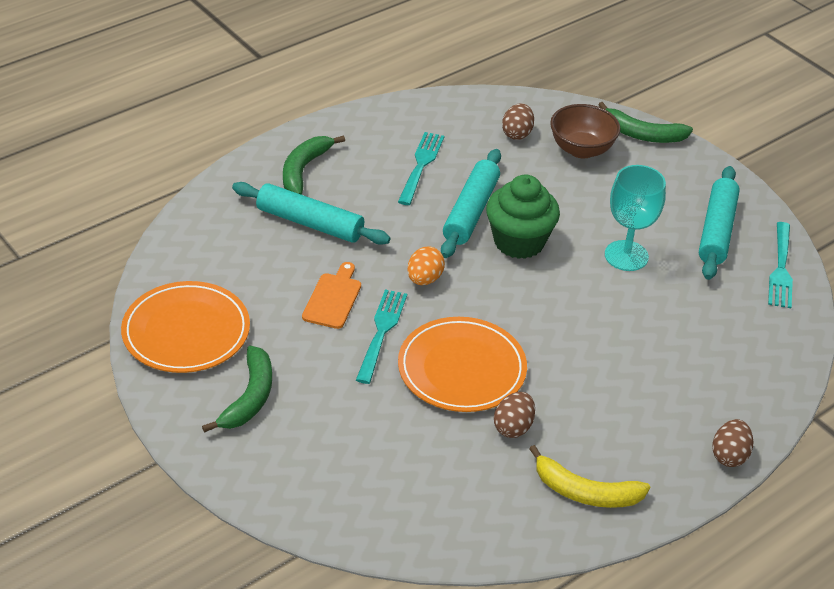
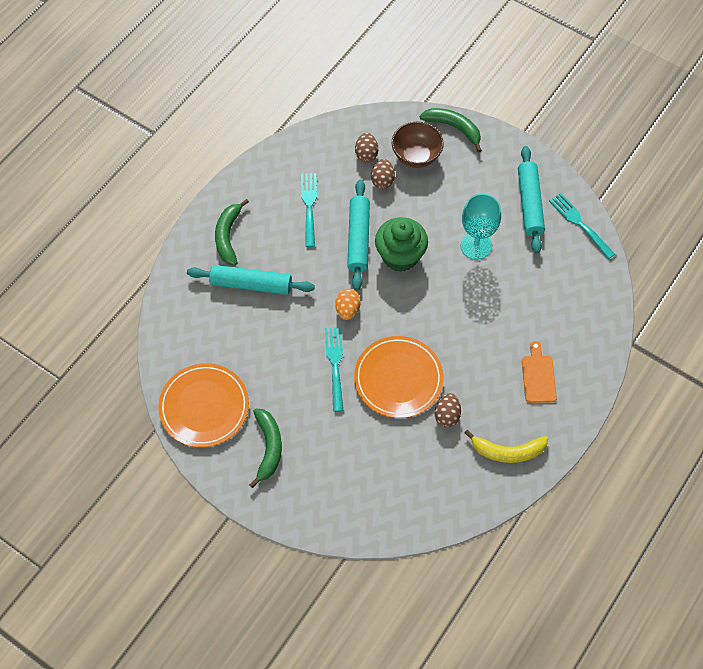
camera: 15 degrees left, 20 degrees up
orange cutting board [302,262,361,329] -> orange cutting board moved to [522,341,557,403]
green banana [598,102,693,143] -> green banana turned 150 degrees counterclockwise [420,108,482,153]
brown egg [712,419,754,467] -> brown egg moved to [371,159,395,189]
turquoise fork [768,222,793,308] -> turquoise fork turned 150 degrees clockwise [549,193,615,259]

